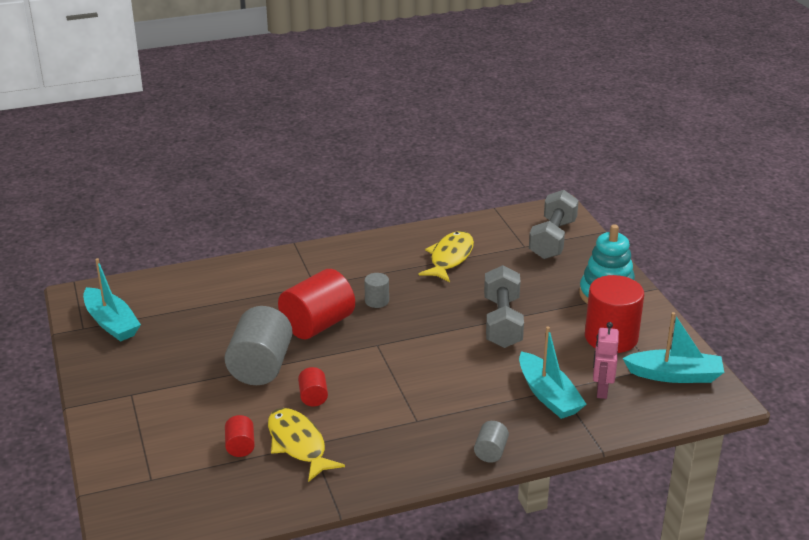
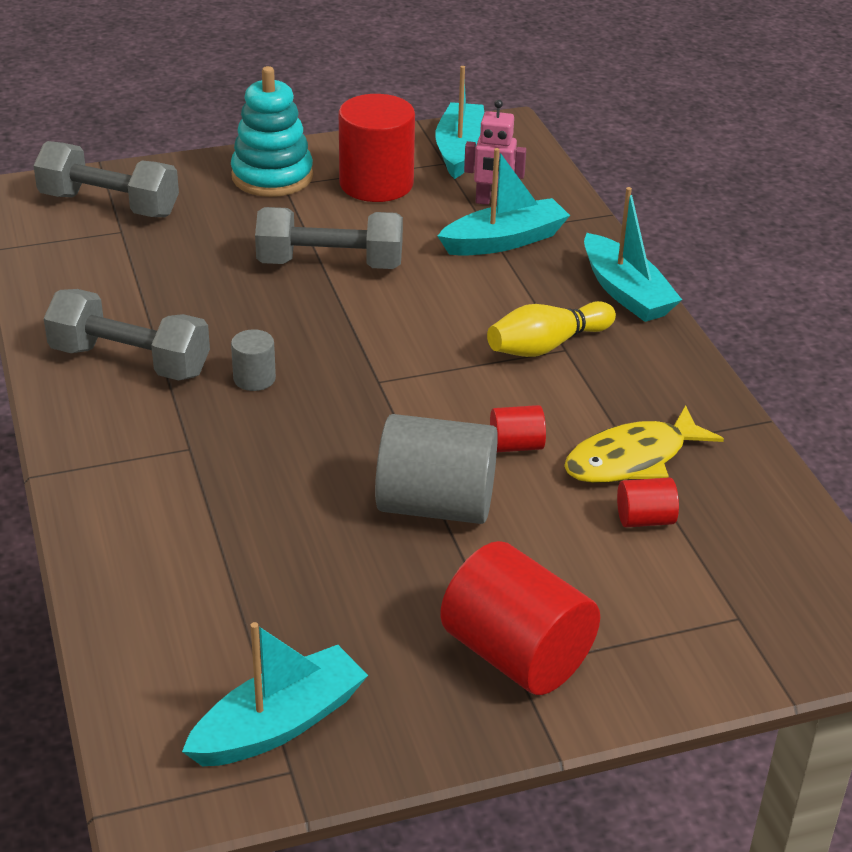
camera: 90 degrees left, 5 degrees up
red cylinder [278,269,355,339] -> red cylinder moved to [440,541,600,695]
yellow fish [419,231,474,282] -> none
grey cylinder [474,421,509,463] -> turquoise boat [584,187,682,322]
none -> grey dumbbell [44,289,210,380]
none -> yellow bowling pin [487,301,616,357]

